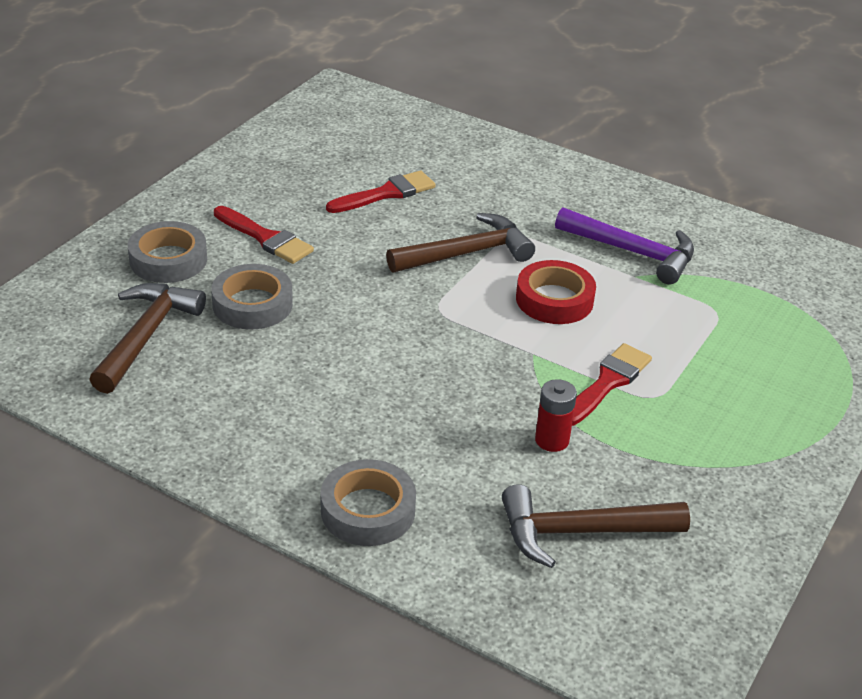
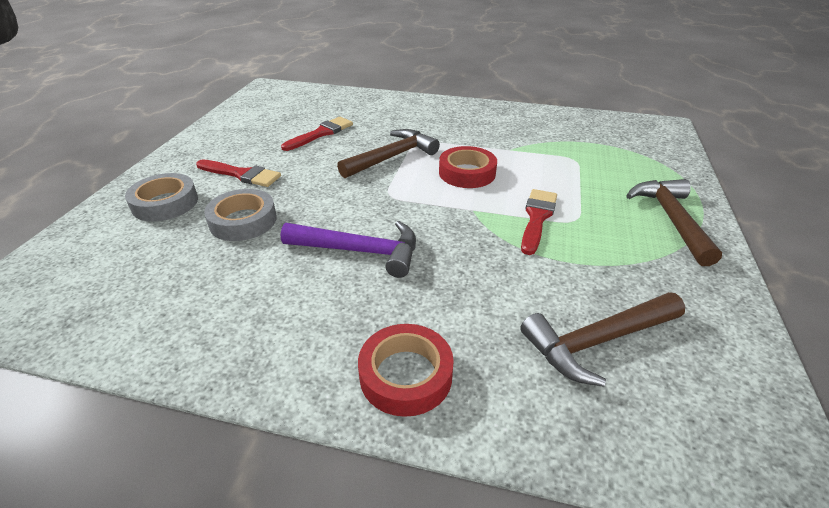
camera: 15 degrees left, 0 degrees up
brown hammer [89,283,206,394] -> brown hammer moved to [626,179,722,266]
grey tape [321,459,416,546] -> red tape [358,324,454,417]
red battery [535,379,577,452] -> none
purple hammer [555,207,694,284] -> purple hammer moved to [281,221,416,278]

